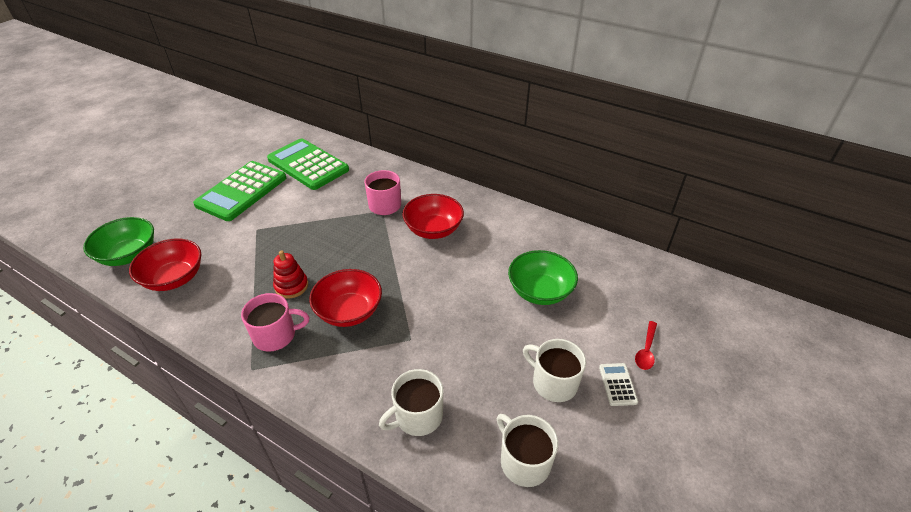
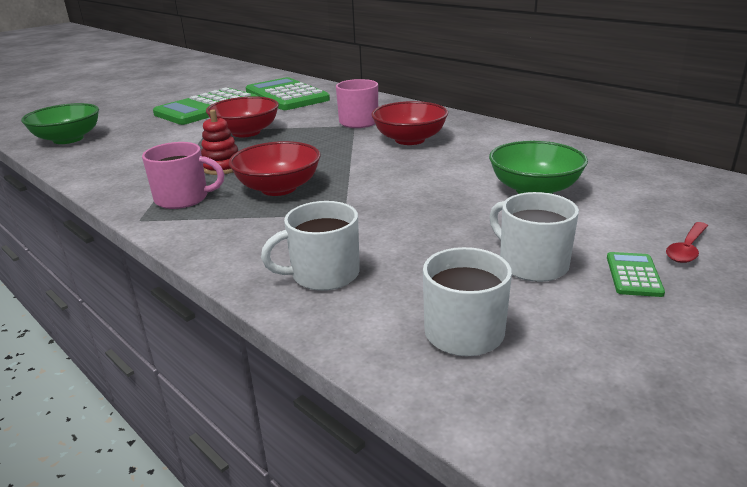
camera: 15 degrees right, 15 degrees down
red bowl [129,239,201,291] -> red bowl moved to [206,96,279,137]
white calculator [599,363,638,406] -> green calculator [607,252,665,297]

